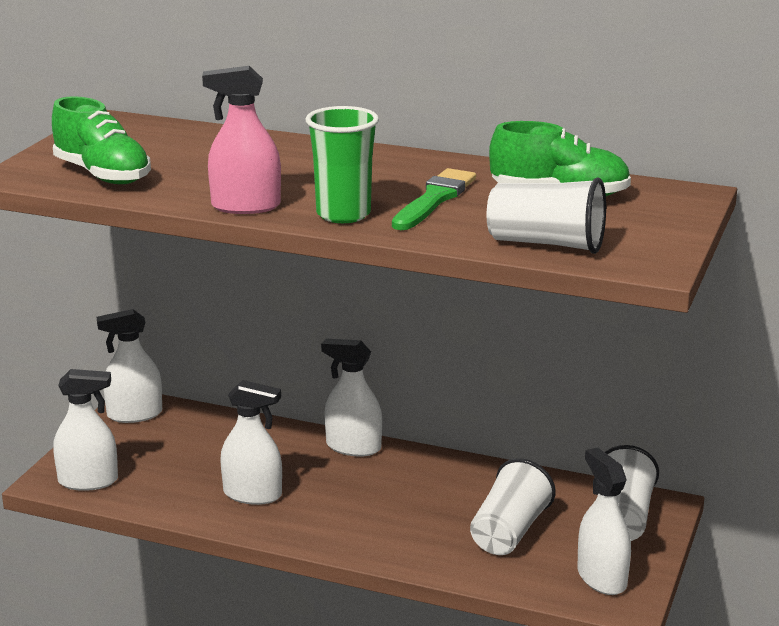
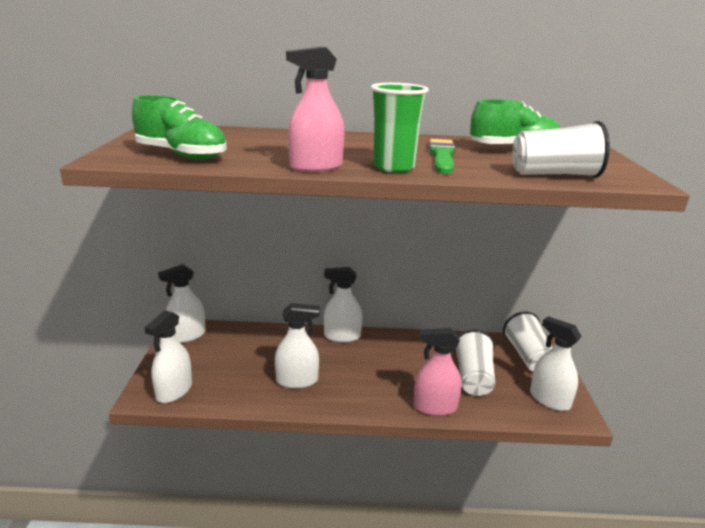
camera: 20 degrees left, 0 degrees up
white spray bottle [53,369,118,491] -> white spray bottle turned 135 degrees clockwise [144,310,192,403]
none -> pink spray bottle [414,328,462,416]

